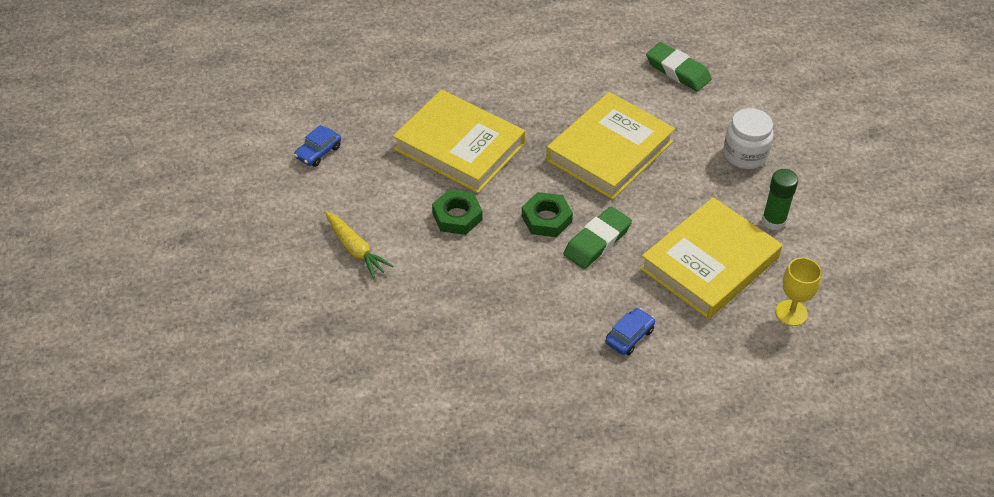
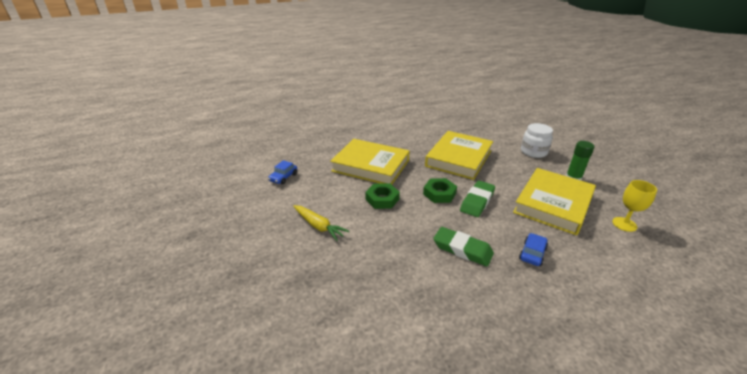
camera: 10 degrees left, 15 degrees down
green eraser [646,42,712,91] -> green eraser moved to [433,227,494,267]

